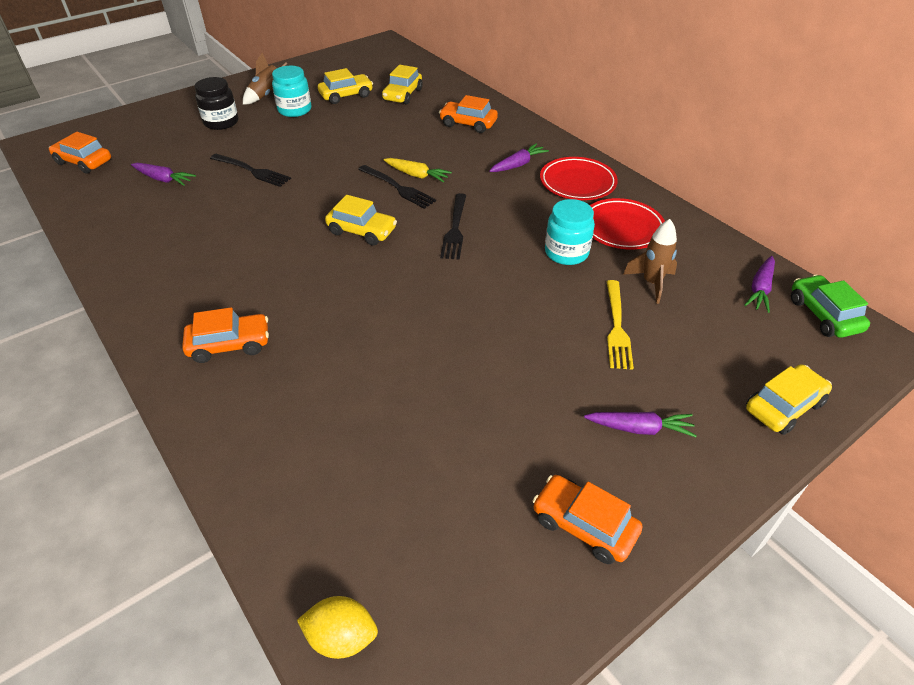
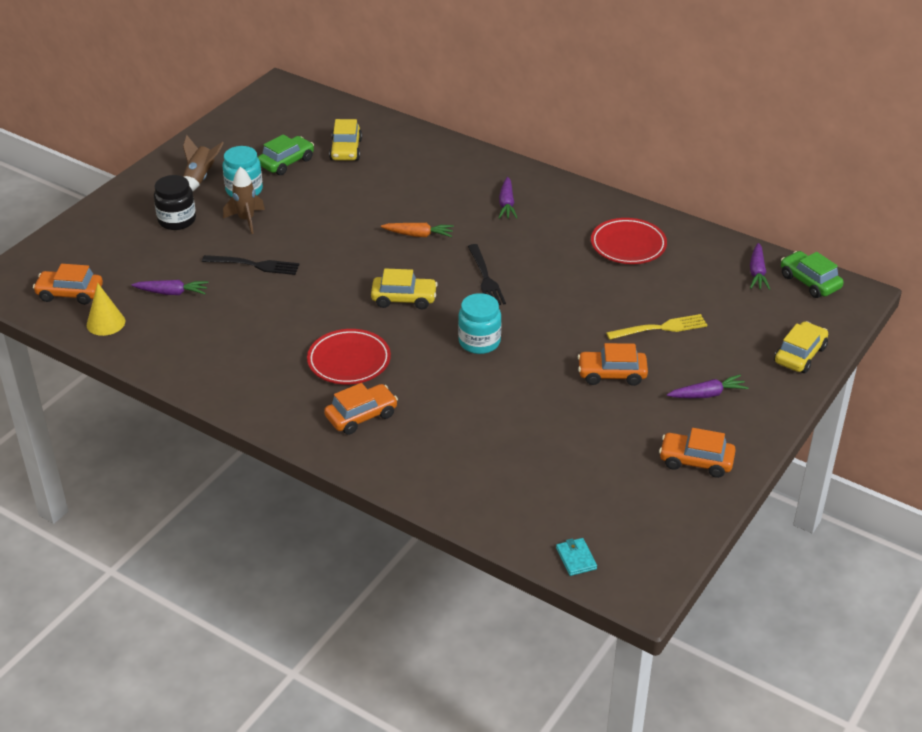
camera: 20 degrees left, 5 degrees down
yellow lemon [297,596,378,659] -> turquoise wallet [556,538,597,576]
yellow car [318,68,373,104] -> green car [258,134,314,175]
black fork [358,165,436,209] -> none
yellow carrot [384,158,452,182] -> orange carrot [381,223,454,237]
orange car [439,95,498,133] -> orange car moved to [578,343,648,386]
purple carrot [489,143,549,172] -> purple carrot turned 150 degrees clockwise [499,177,517,219]
red plate [540,157,618,200] -> red plate moved to [307,329,391,384]
turquoise jar [545,199,595,265] -> turquoise jar moved to [458,293,502,354]
yellow fork [606,280,634,370] -> yellow fork turned 90 degrees counterclockwise [606,314,707,340]
brown rocket [623,219,677,304] -> brown rocket moved to [223,167,265,234]
none -> yellow cone [87,283,125,336]

